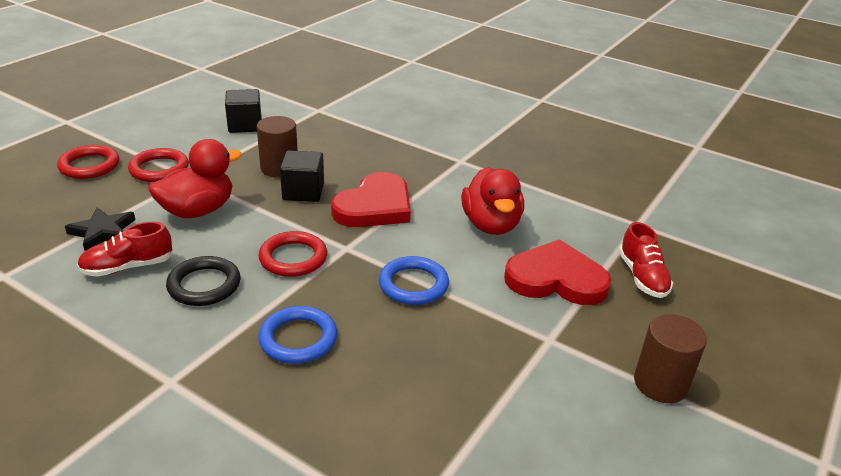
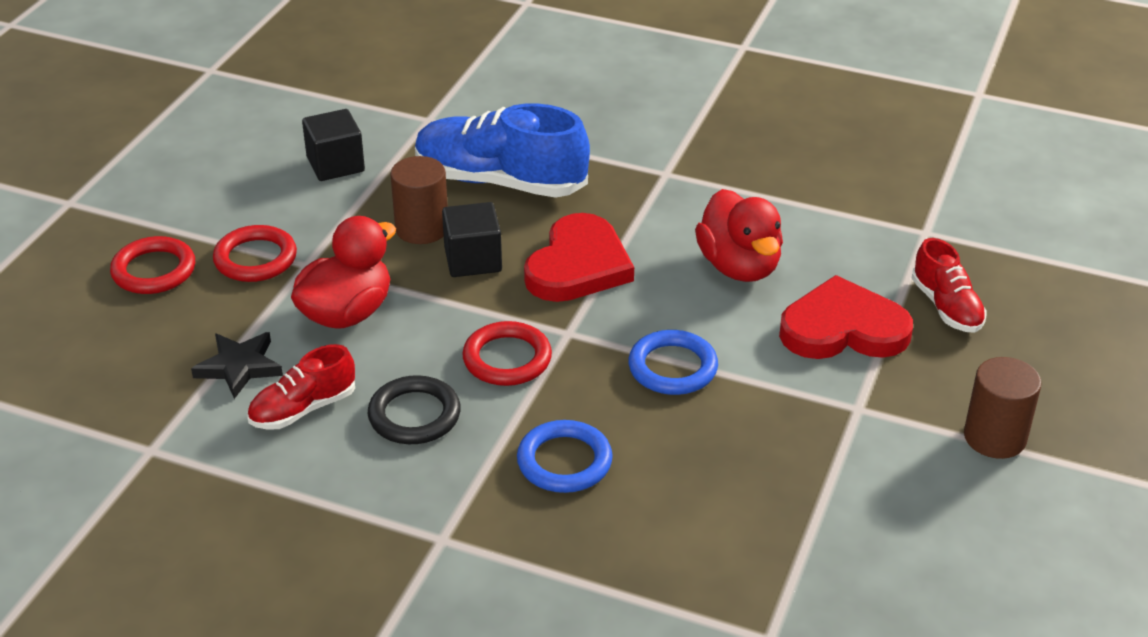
camera: 10 degrees left, 5 degrees up
none -> blue shoe [415,103,590,198]

